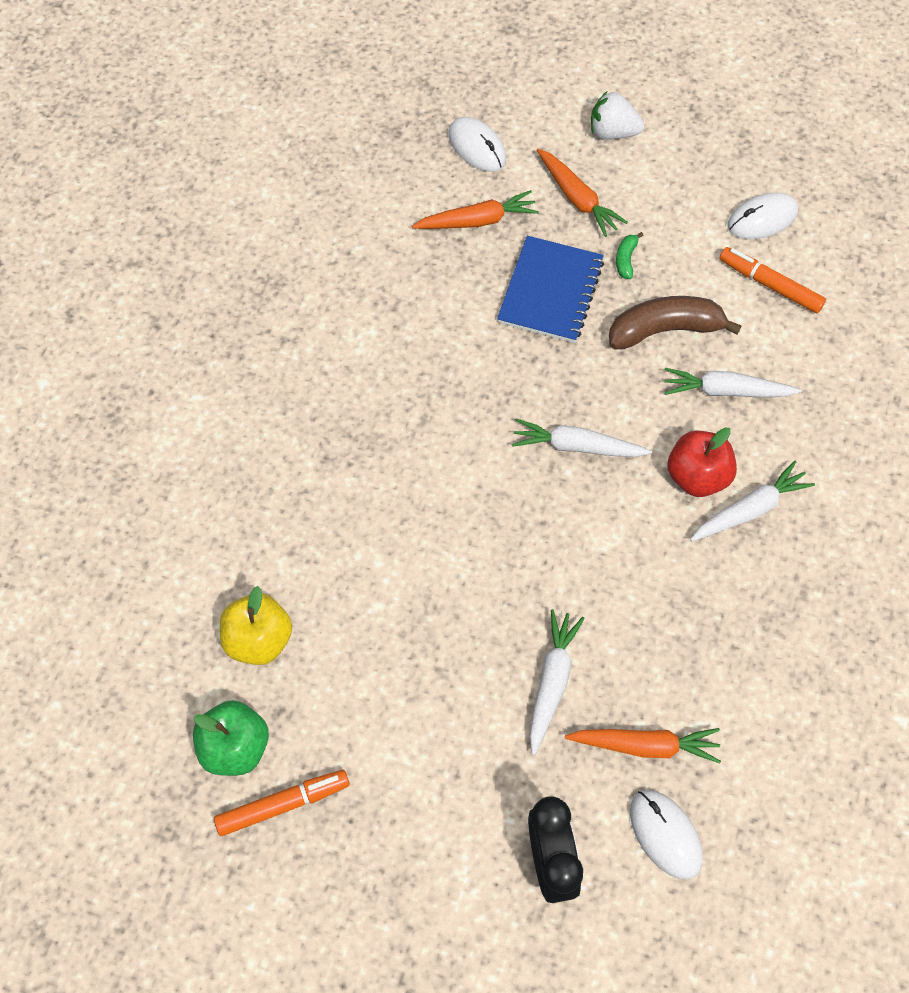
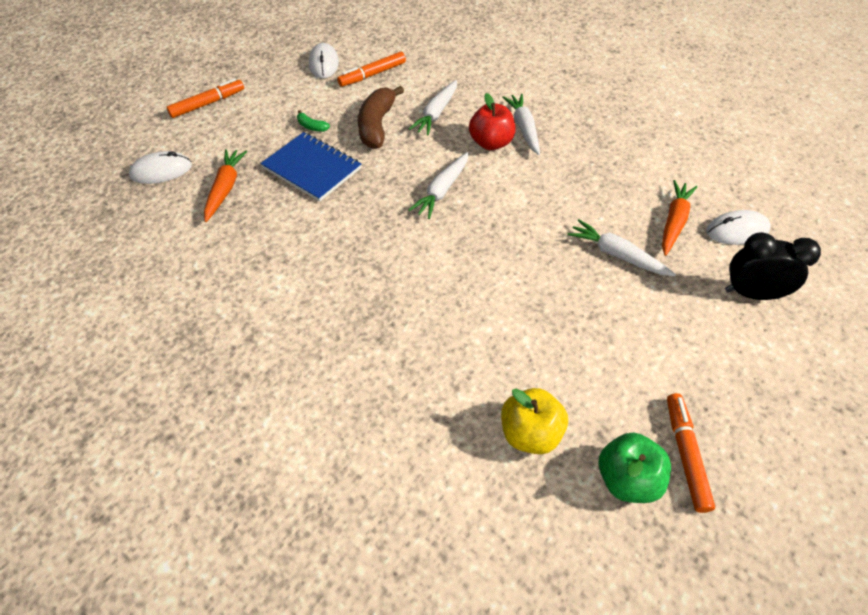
camera: 70 degrees left, 10 degrees down
orange carrot [537,149,628,237] -> none
white strawberry [591,91,645,140] -> orange marker [166,78,244,118]

